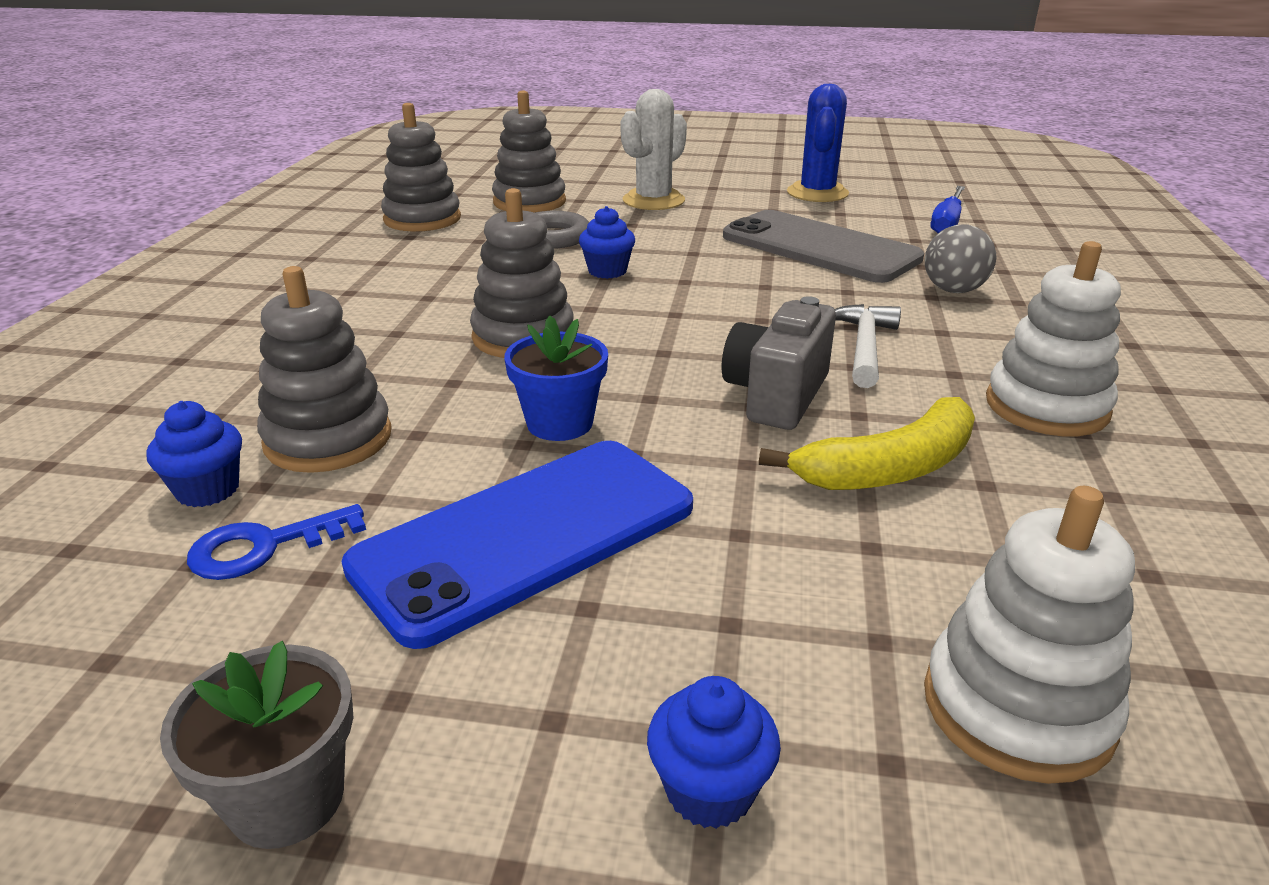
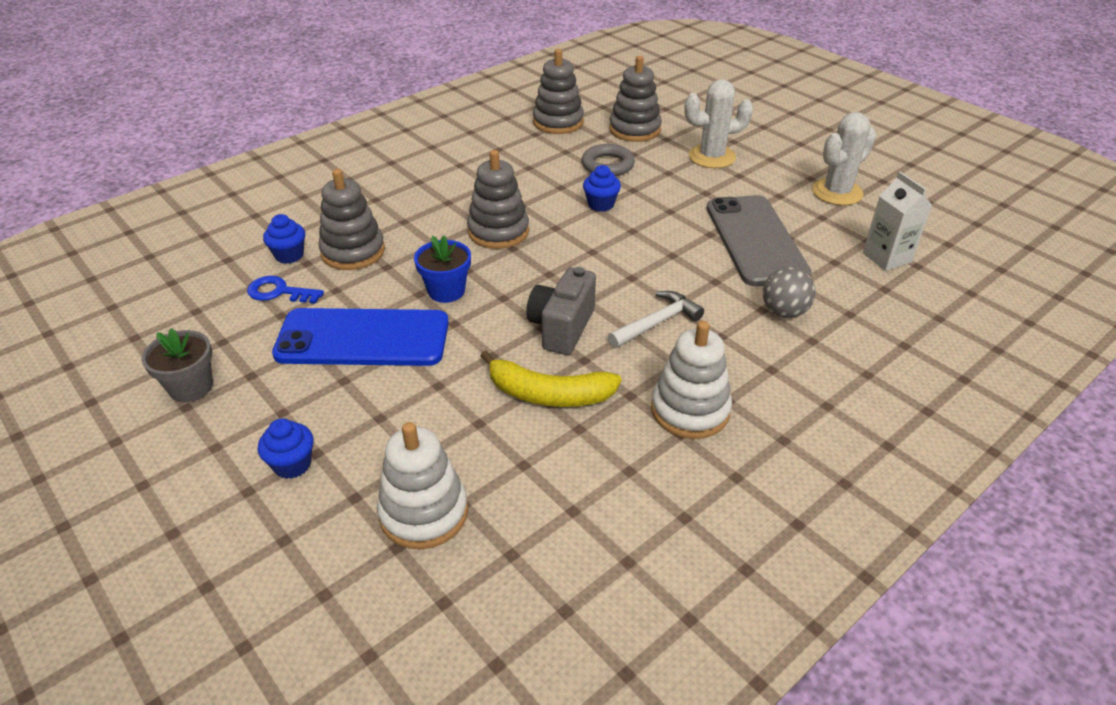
camera: 40 degrees right, 10 degrees up
grey camera [722,296,836,430] -> grey camera turned 45 degrees counterclockwise [526,267,596,355]
blue cactus [787,84,849,202] -> white cactus [812,112,876,205]
blue screwdriver [930,186,965,233] -> white carton [863,172,932,271]

